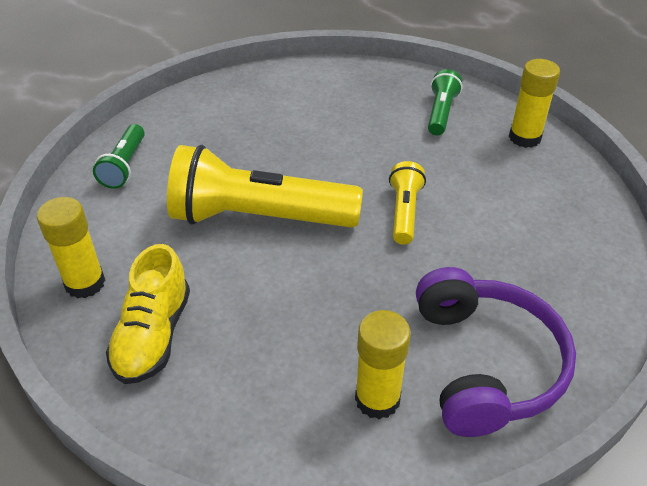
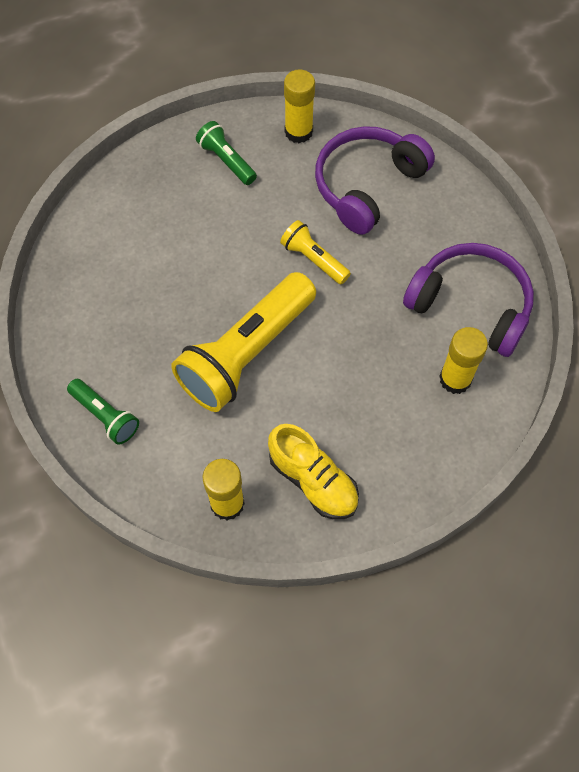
camera: 55 degrees left, 20 degrees up
none -> purple headphones [315,126,435,235]

